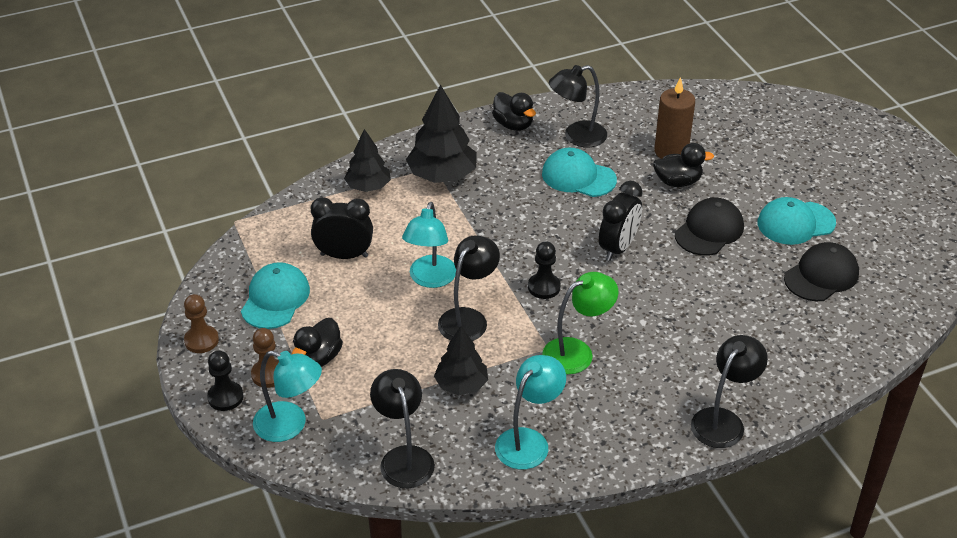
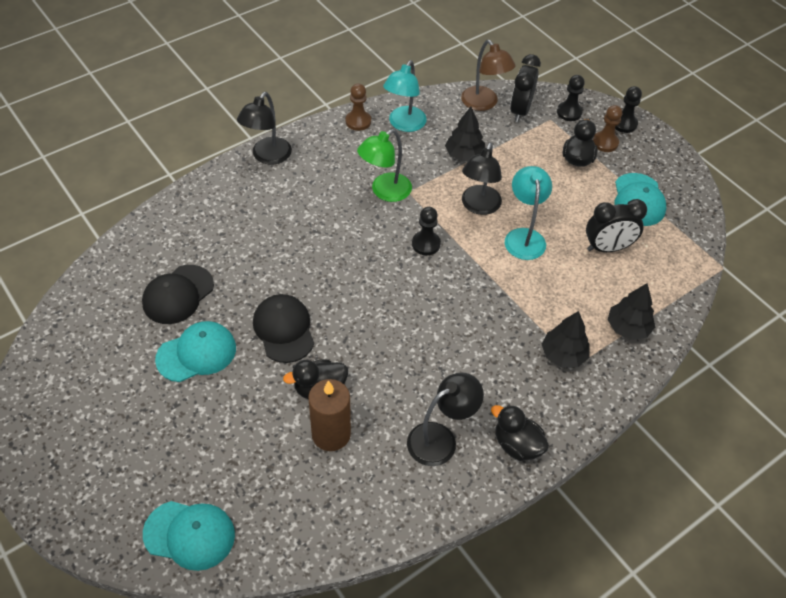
camera: 165 degrees right, 10 degrees up
brown pawn [184,294,219,353] -> brown pawn moved to [345,83,371,131]
turquoise lamp [253,351,322,442] -> black pawn [557,75,585,121]
black lamp [370,369,435,488] -> brown lamp [461,40,516,111]
black tree [406,84,477,183] -> black tree [542,311,590,367], size x0.65
turquoise cap [542,148,617,197] -> turquoise cap moved to [143,501,235,571]
black clock [599,181,643,261] -> black clock moved to [510,54,541,122]
black cap [675,197,744,256] -> black cap turned 135 degrees clockwise [253,294,314,363]

